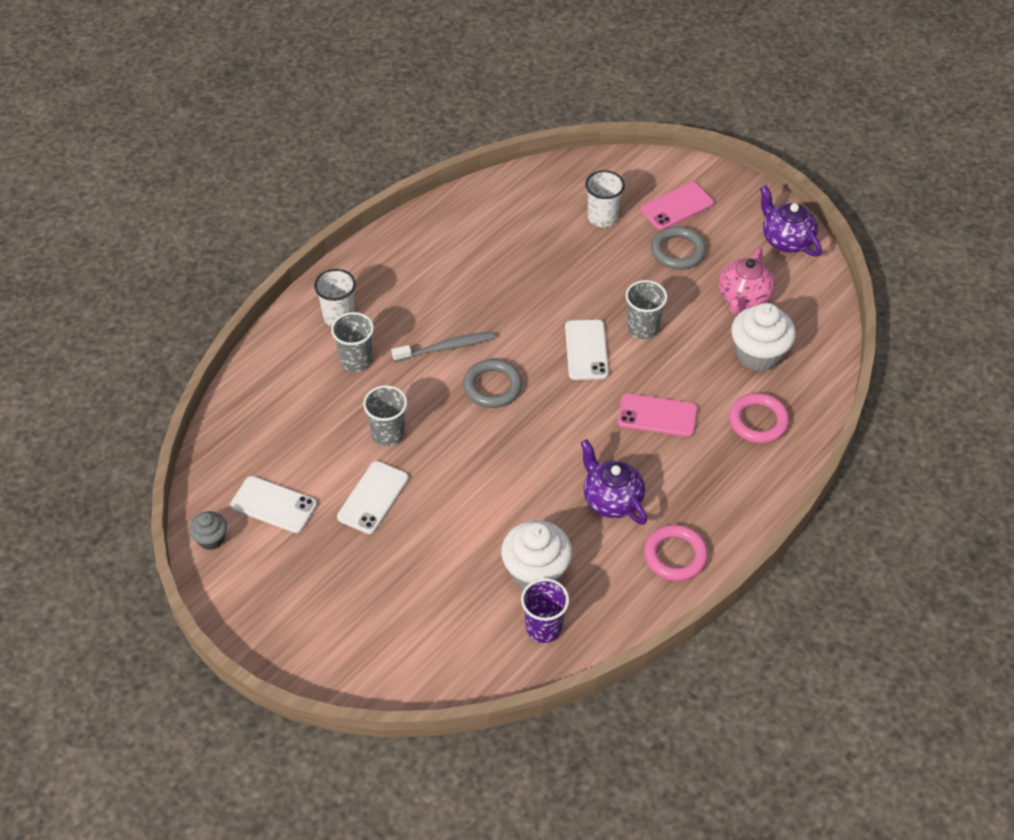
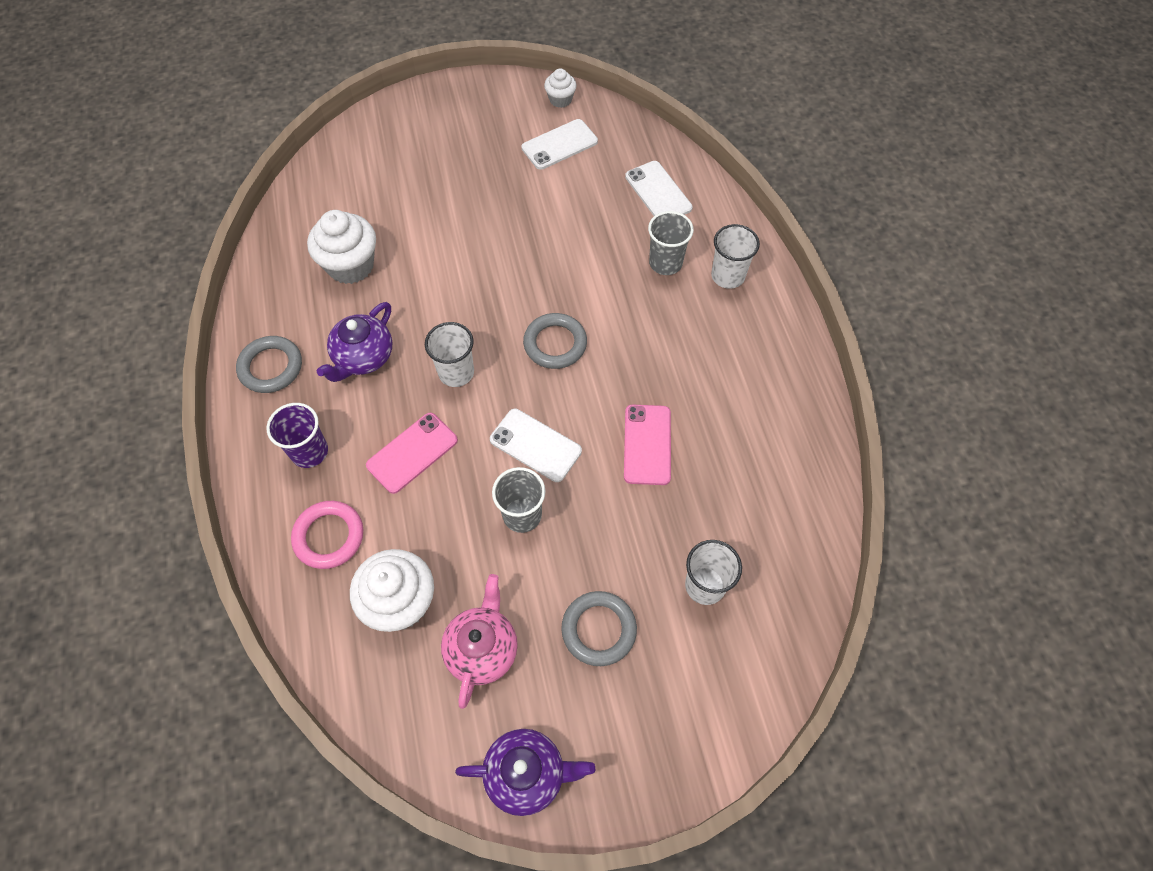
camera: 125 degrees right, 10 degrees up
grey cupcake [189,511,227,550] -> white cupcake [544,68,577,108]
white phone [337,461,409,534] -> white phone moved to [625,161,693,216]
grey cup [363,385,407,446] -> none
grey toothbrush [392,331,495,362] -> none
purple cup [521,578,569,643] -> purple cup moved to [266,403,328,468]
purple teapot [580,439,647,525] -> purple teapot turned 120 degrees clockwise [316,302,393,382]
pink phone [641,182,714,230] -> pink phone moved to [624,405,671,485]
pink ring [644,525,708,581] -> grey ring [236,336,302,393]
pink teapot [719,248,775,315] -> pink teapot turned 45 degrees clockwise [441,574,518,709]
none -> white cup [425,322,474,387]

